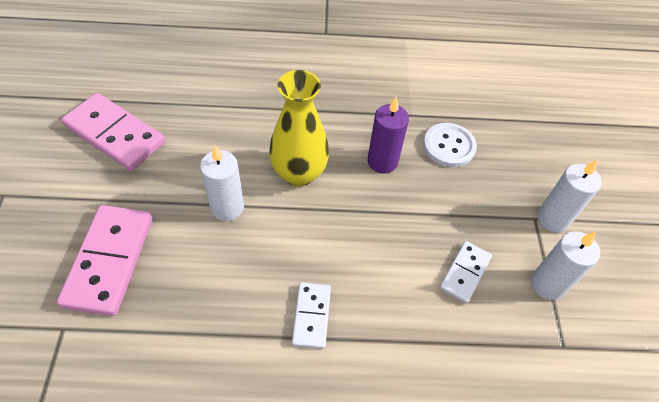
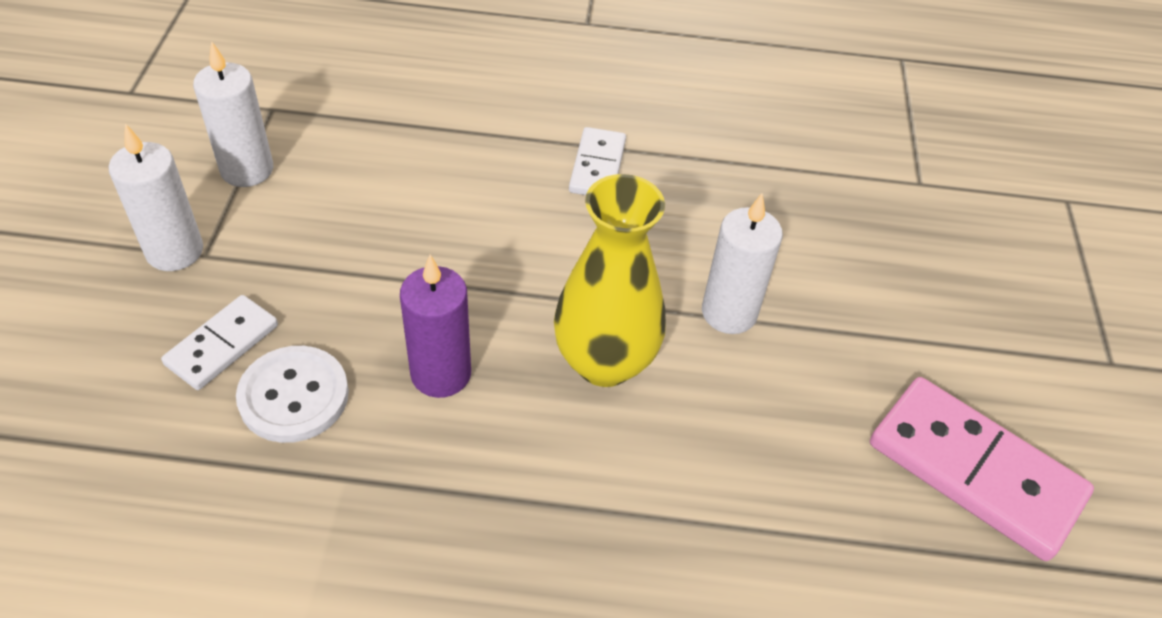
camera: 175 degrees left, 5 degrees down
pink domino [57,205,153,316] -> none
white domino [440,241,492,304] -> white domino moved to [161,295,278,390]

